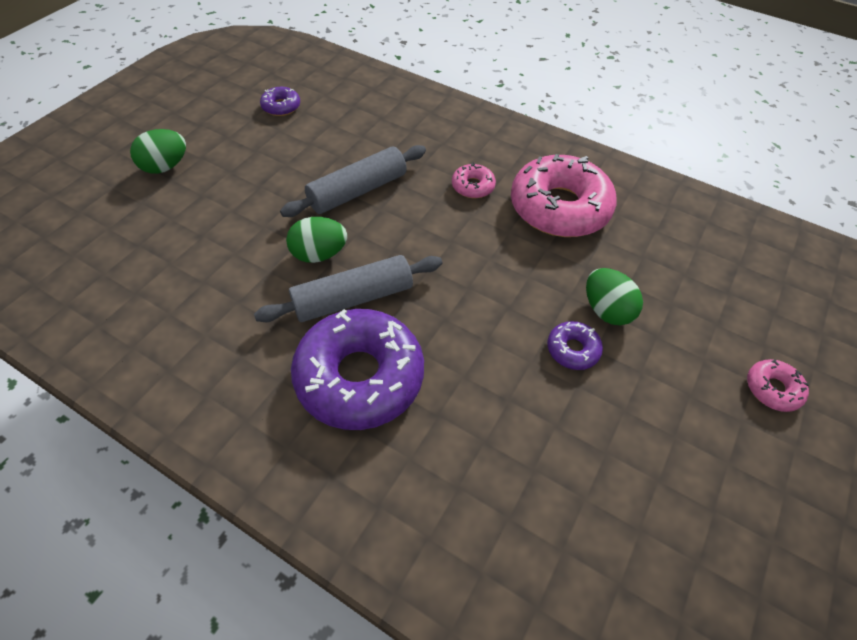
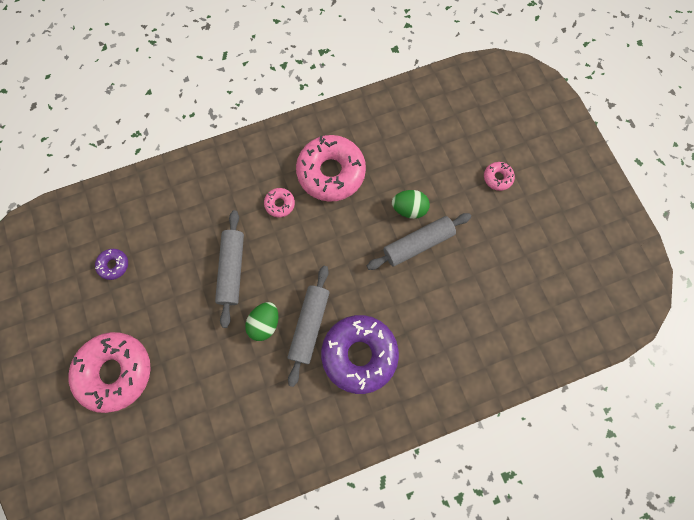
camera: 50 degrees left, 20 degrees up
green egg [130,129,186,174] -> pink donut [68,332,151,413]
purple donut [547,321,603,370] -> grey rolling pin [367,213,471,270]

